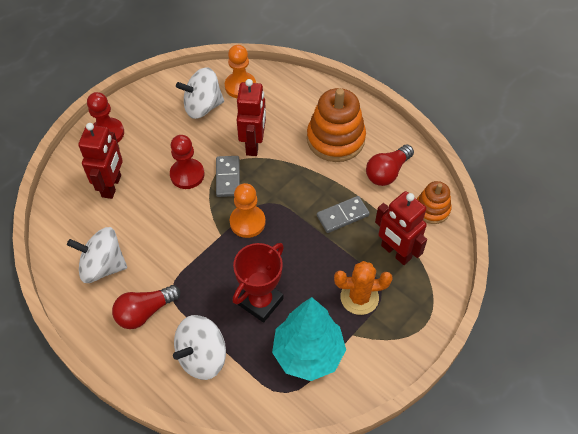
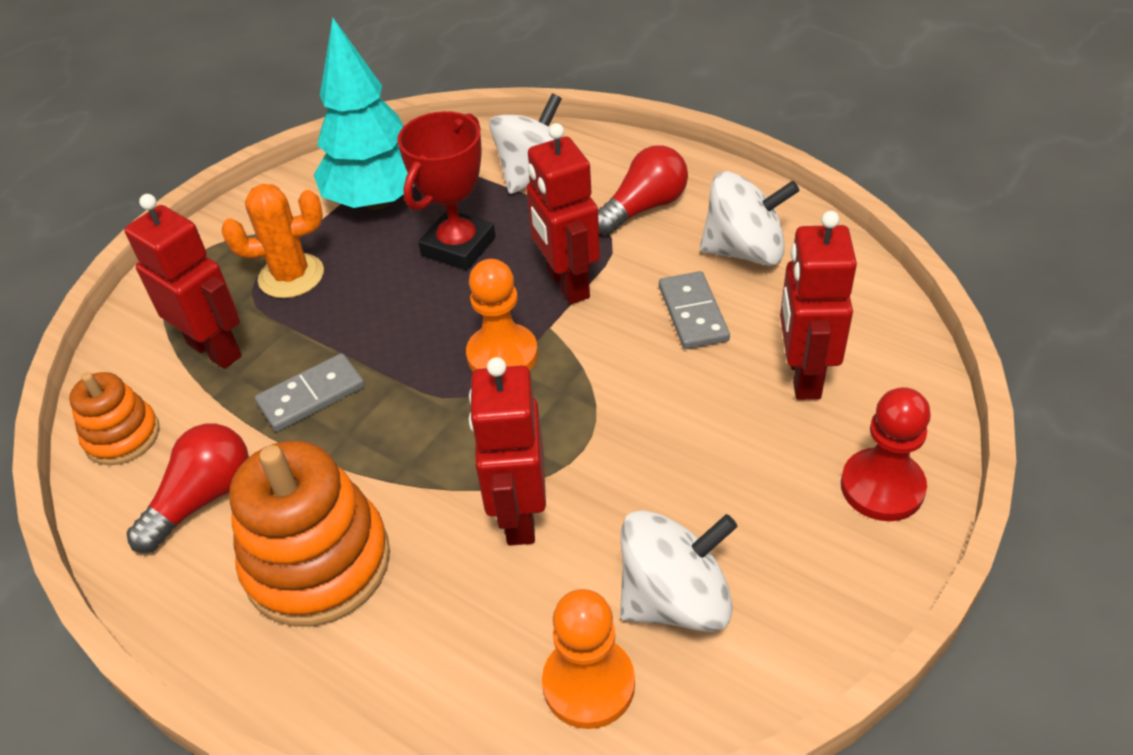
camera: 175 degrees right, 10 degrees down
red pawn [170,135,205,189] -> none
grey domino [216,156,240,197] -> grey domino moved to [659,271,730,349]
none -> red robot [526,123,600,304]

